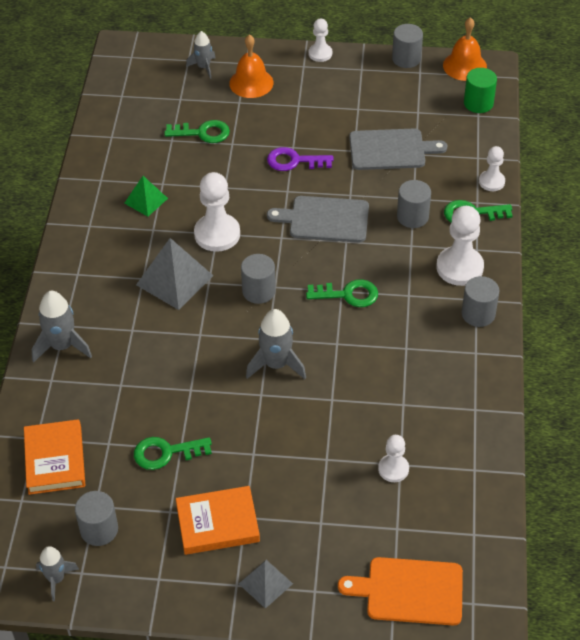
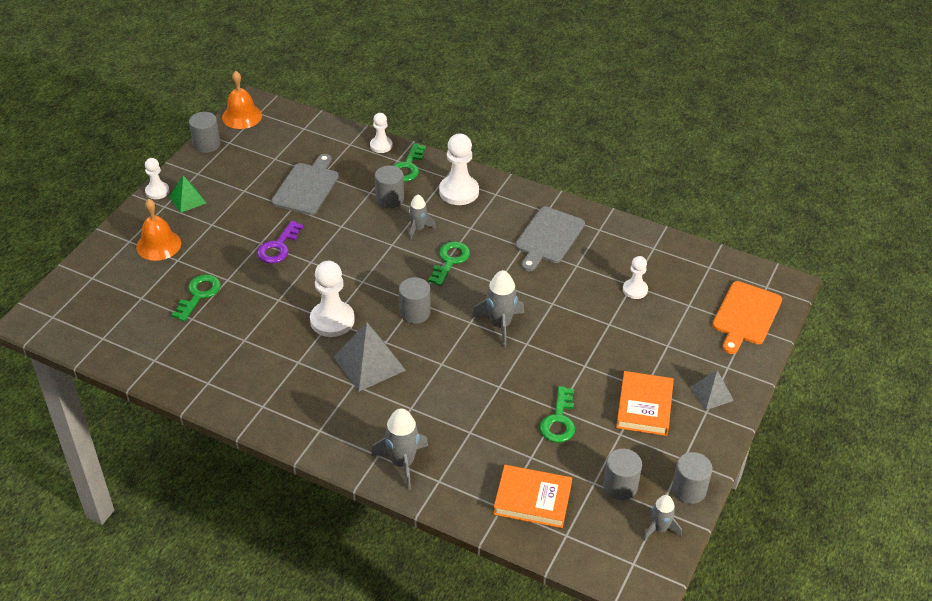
camera: 70 degrees left, 5 degrees down
green pyramid [124,176,168,217] -> green pyramid moved to [169,176,206,213]
grey rocket [186,31,215,79] -> grey rocket moved to [409,195,437,240]
grey cutting board [267,196,369,242] -> grey cutting board moved to [515,206,585,271]
grey cylinder [461,276,500,327] -> grey cylinder moved to [672,452,712,504]
green cylinder [464,68,497,113] -> none

